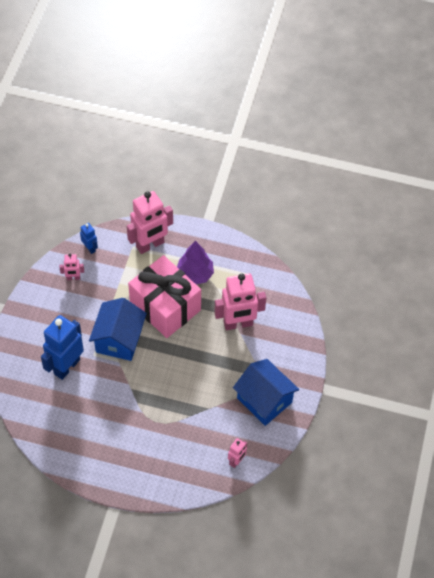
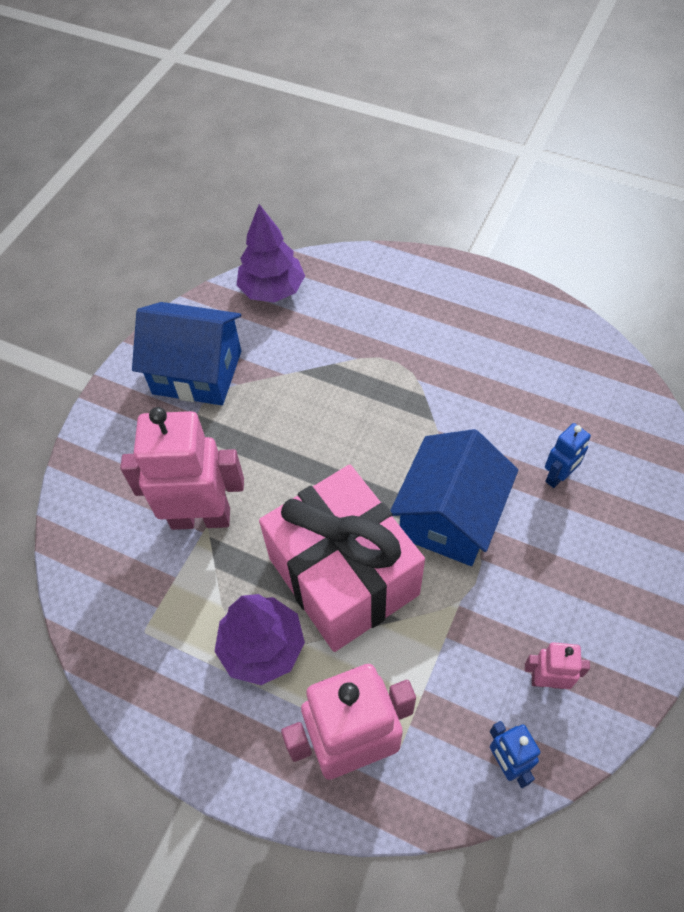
camera: 165 degrees left, 0 degrees up
blue robot [41,315,84,380] -> blue robot [545,423,591,488], size x0.48
pink robot [228,438,247,468] -> purple tree [237,204,305,302]
blue house [233,359,299,426] -> blue house turned 45 degrees counterclockwise [132,302,241,405]

